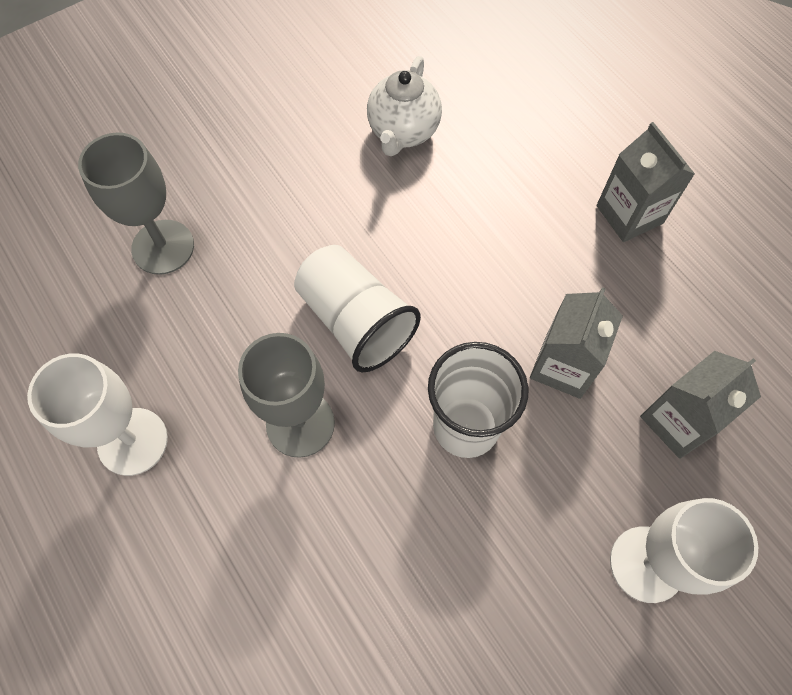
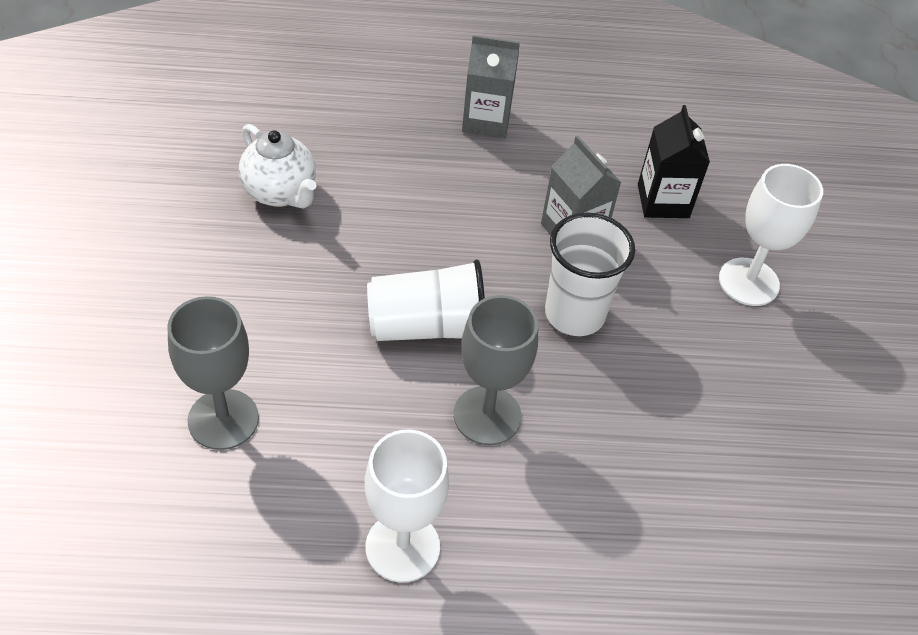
camera: 60 degrees left, 15 degrees down
grey carton [640,351,761,459] -> black carton [638,105,710,218]

